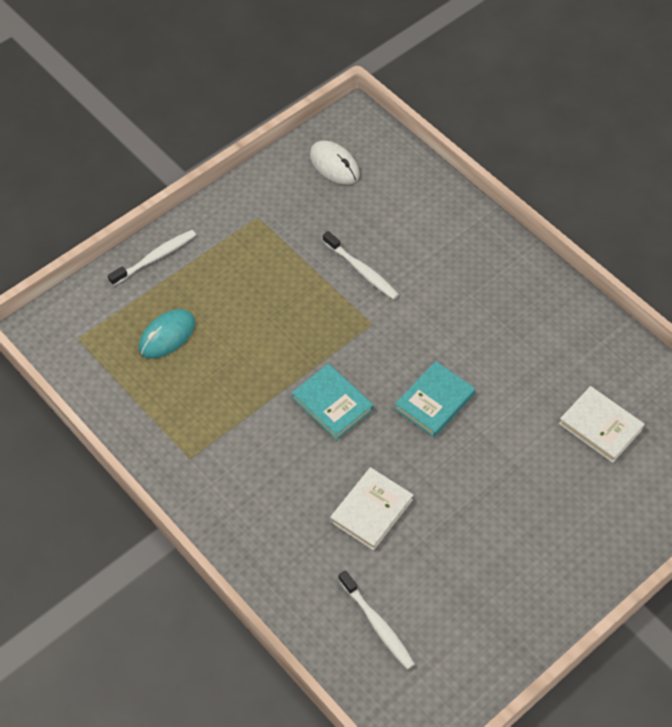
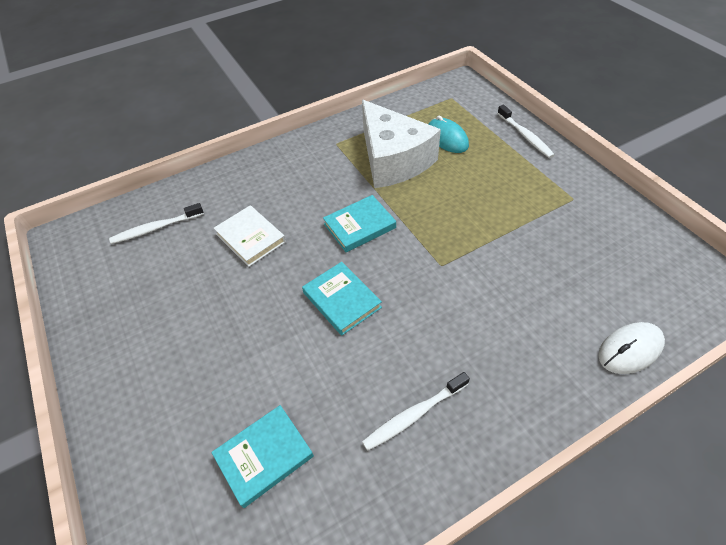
camera: 105 degrees right, 5 degrees down
white mouse [310,140,360,185] -> white mouse moved to [598,322,665,374]
white toothbrush [323,231,399,300] -> white toothbrush moved to [362,372,470,451]
white book [559,386,645,463] -> turquoise book [211,405,314,508]
none -> white cheese [362,100,441,188]

